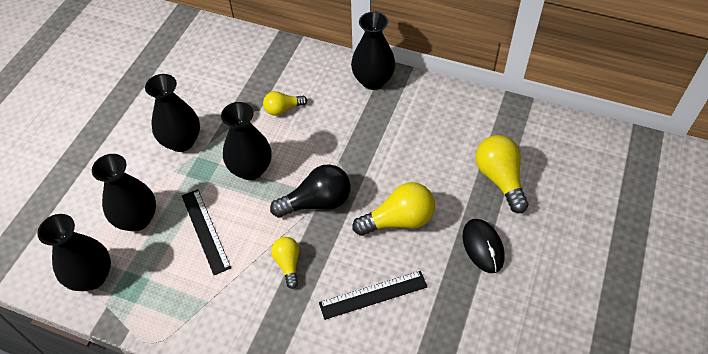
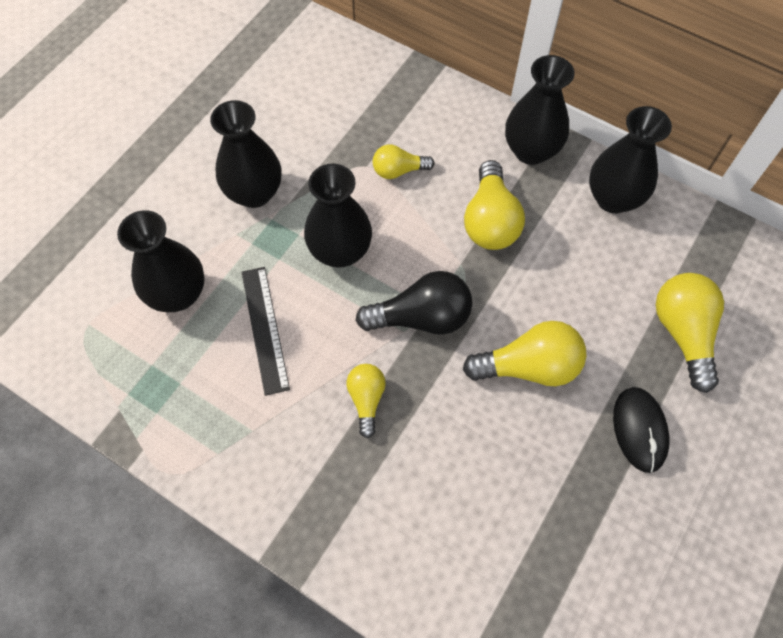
camera: 10 degrees right, 10 degrees up
black vase [37,214,111,291] -> black vase moved to [589,106,672,213]
black ruler [319,271,427,320] -> none
none -> yellow light bulb [464,160,525,250]

